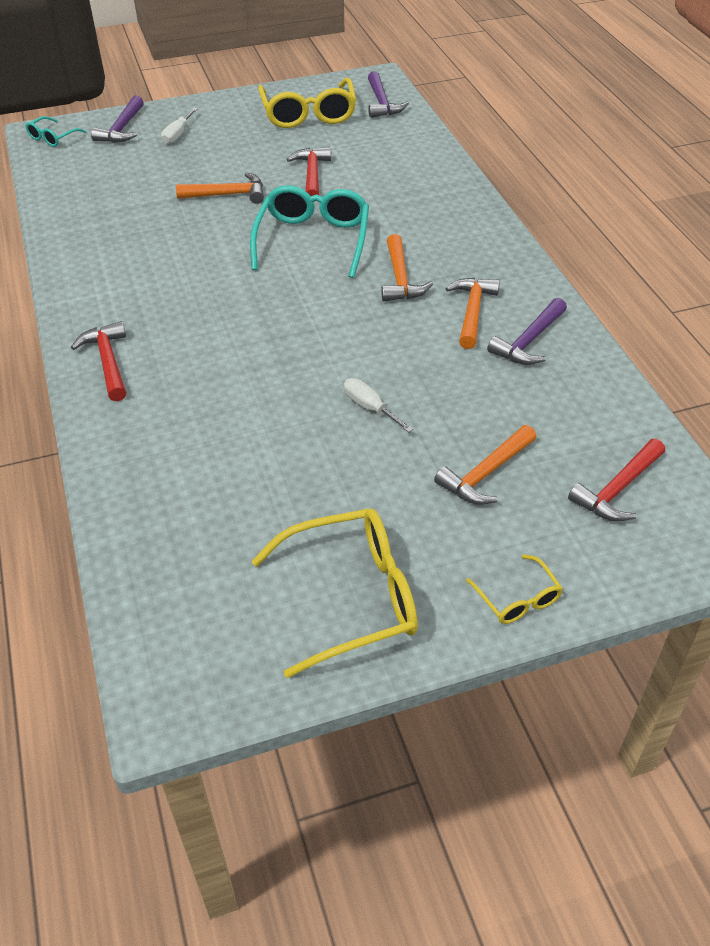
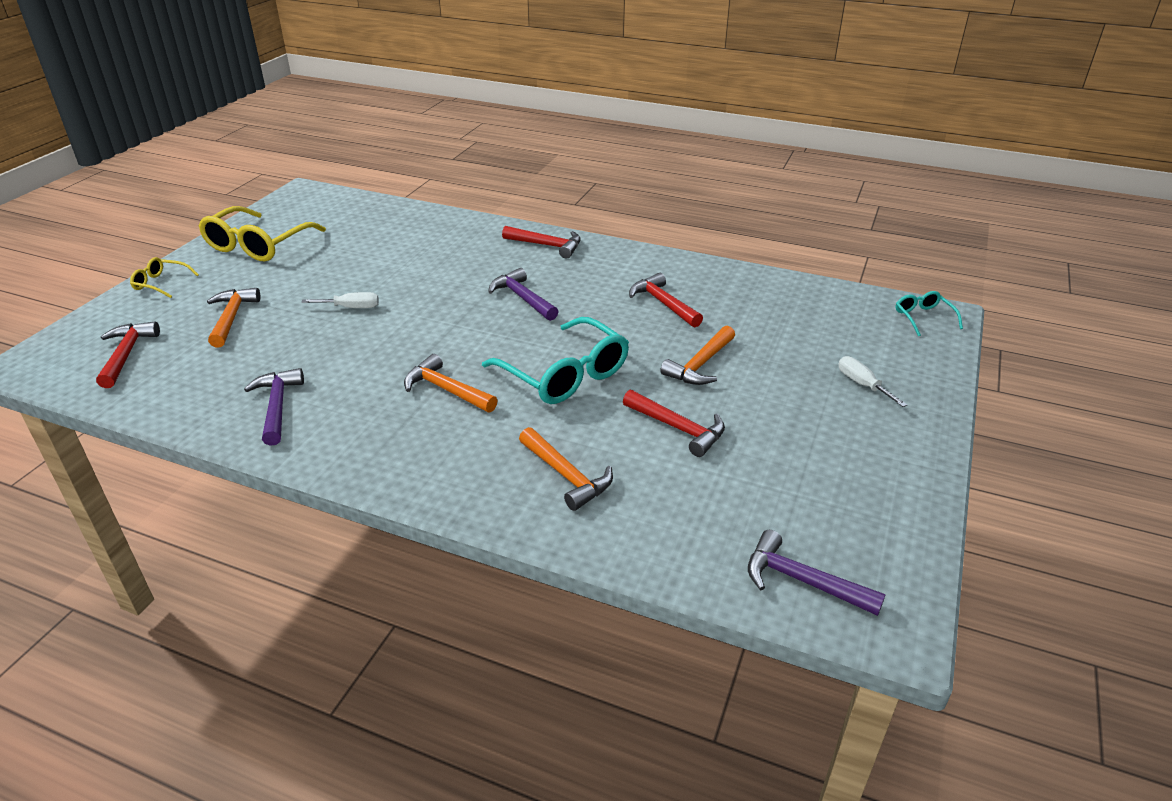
camera: 130 degrees right, 10 degrees down
purple hammer [91,96,144,143] -> purple hammer moved to [488,268,559,321]
yellow glasses [258,78,356,128] -> none
orange hammer [445,278,500,349] -> orange hammer moved to [519,427,613,511]
none -> red hammer [629,273,703,327]

